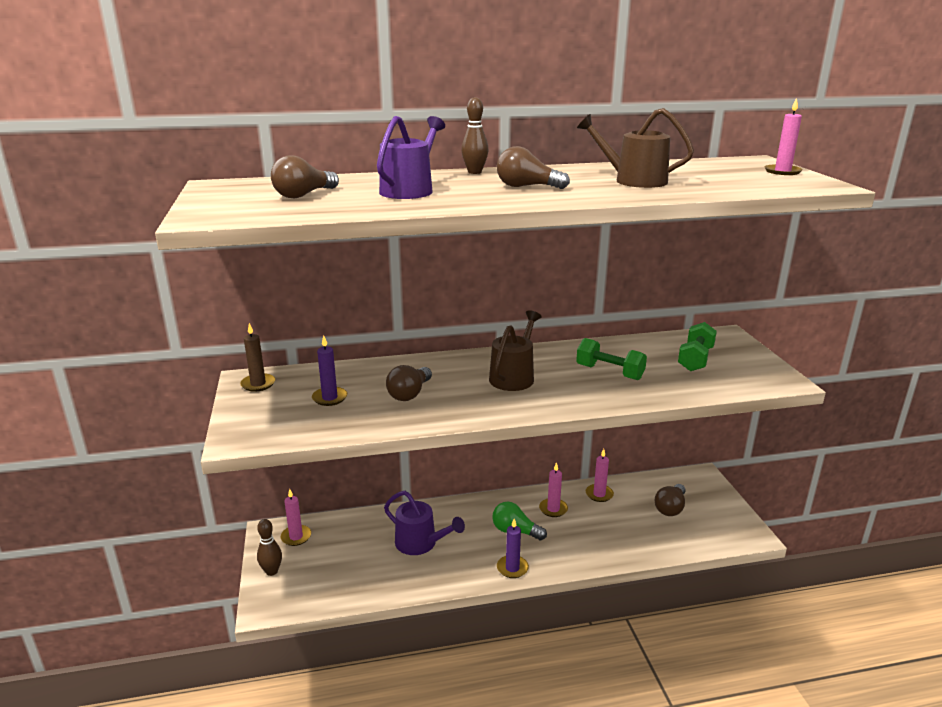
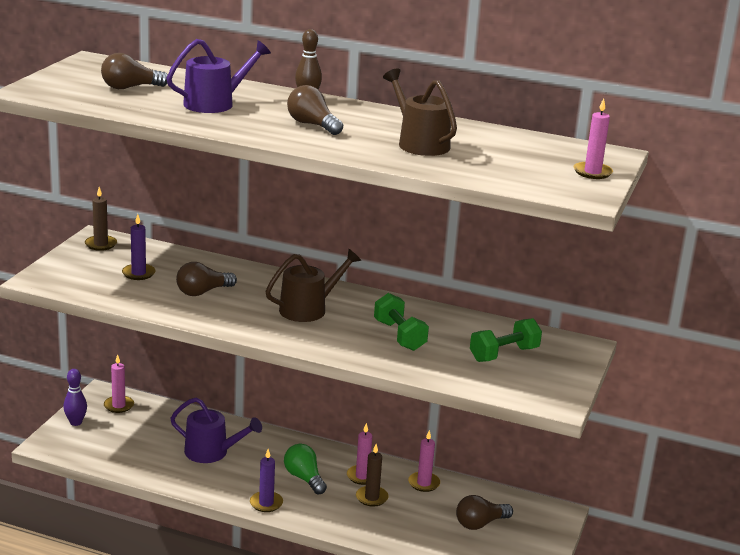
camera: 30 degrees right, 0 degrees up
brown bowling pin [257,519,282,576] -> purple bowling pin [63,369,87,426]
purple watering can [384,491,465,555] -> purple watering can turned 45 degrees counterclockwise [170,397,262,463]
none -> brown candle [356,444,389,507]

